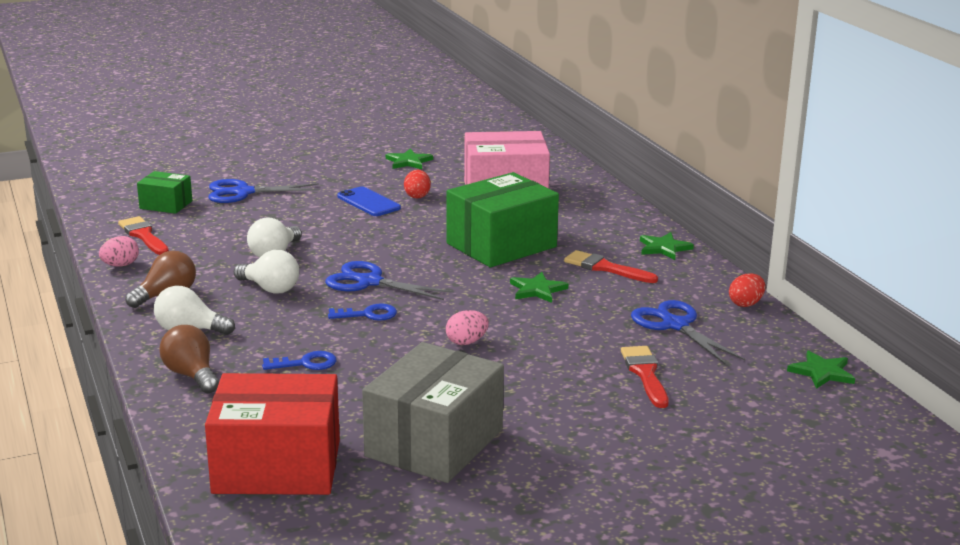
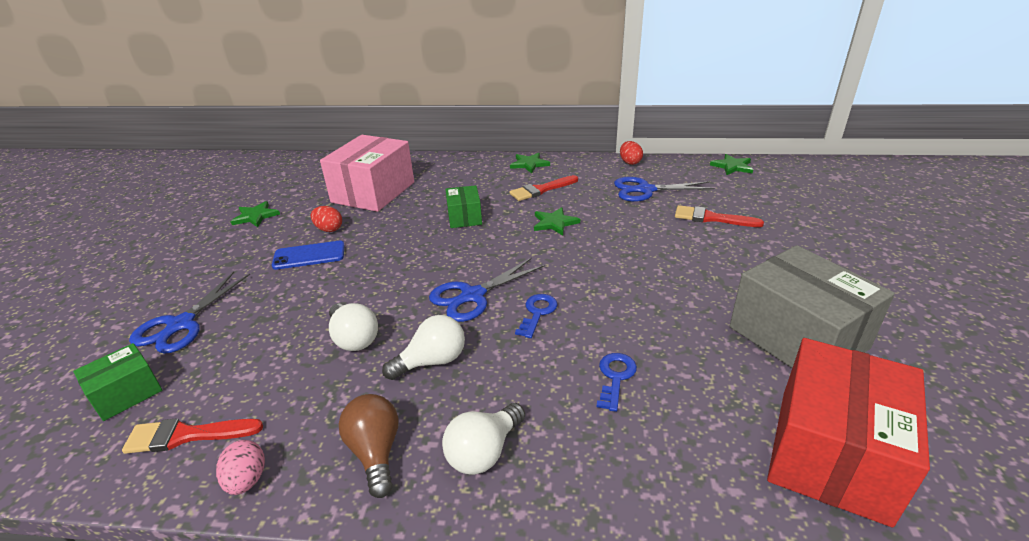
camera: 60 degrees left, 10 degrees up
brown light bulb [159,325,219,394] -> none
pink egg [446,310,489,345] -> none
green box [447,172,559,267] -> green box [445,185,482,228], size x0.51

